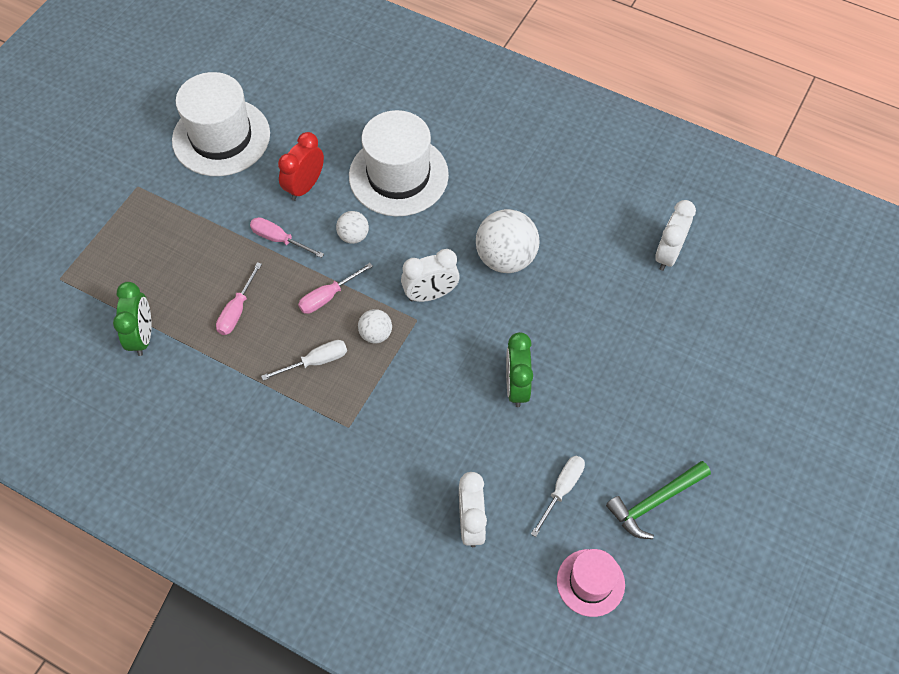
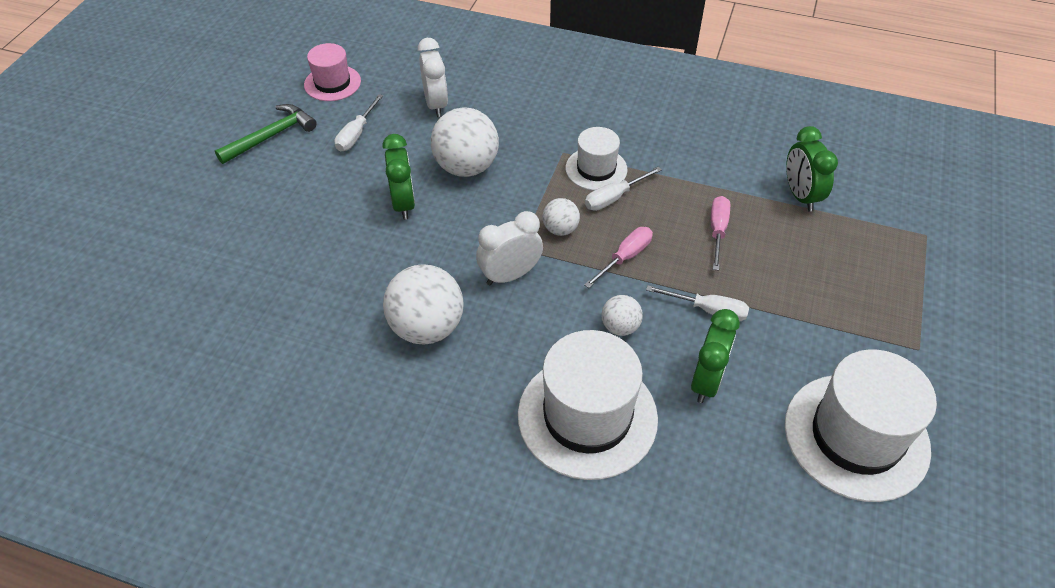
camera: 170 degrees right, 10 degrees down
pink screwdriver [250,217,324,258] -> white screwdriver [646,285,749,322]
red clock [278,132,324,201] -> green clock [691,309,740,403]
white clock [655,200,696,271] -> none
none -> white ball [431,107,499,177]
none -> white hat [566,127,627,191]

